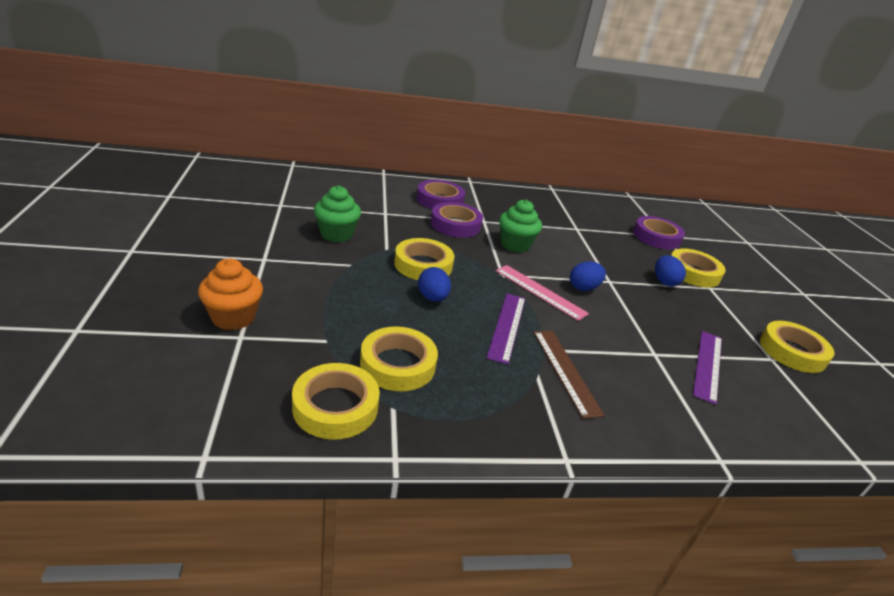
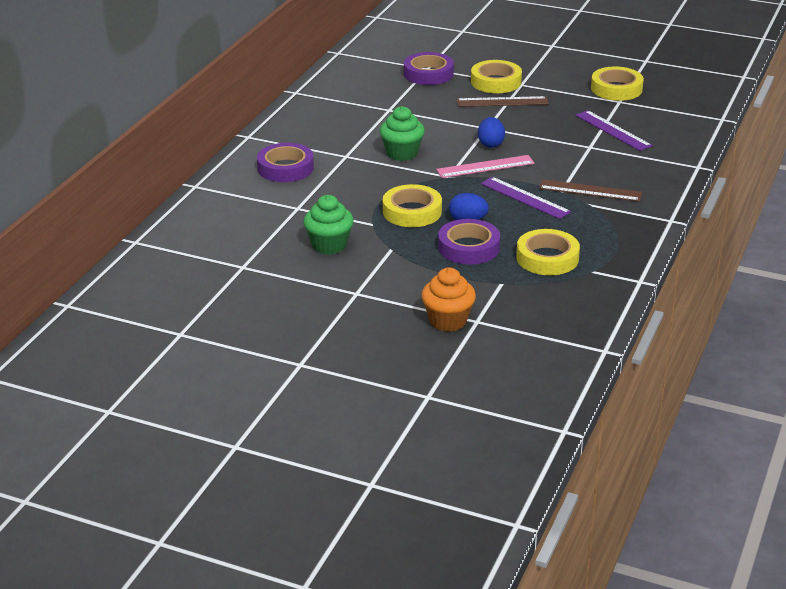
camera: 55 degrees left, 0 degrees up
yellow tape [292,363,380,440] -> none
purple tape [431,202,483,238] -> purple tape moved to [438,219,500,265]
blue egg [655,255,686,287] -> brown ruler [457,96,549,107]

